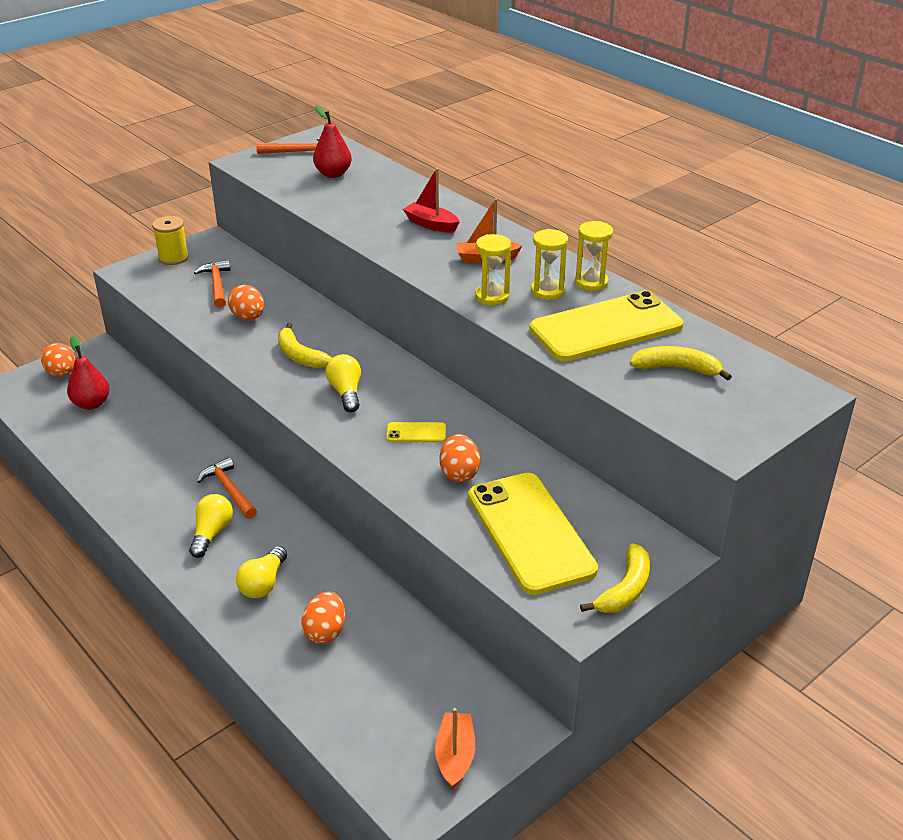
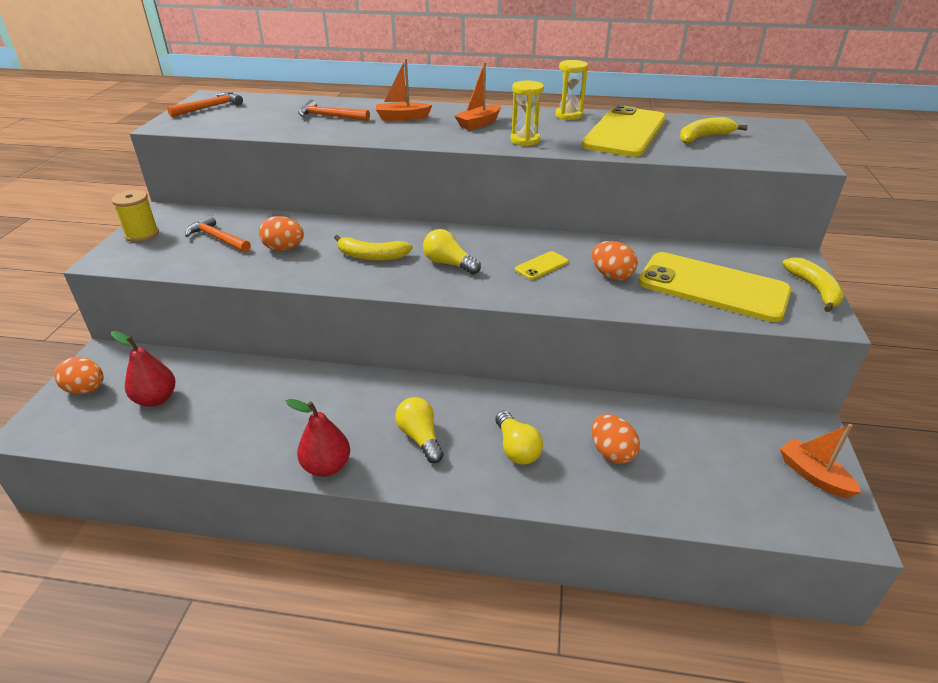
camera: 40 degrees left, 0 degrees up
orange hammer [197,457,257,519] -> orange hammer moved to [298,100,370,121]
red pear [313,106,352,178] -> red pear moved to [286,399,350,477]
red boat [403,168,460,232] -> orange boat [376,59,432,121]
yellow hourglass [531,229,568,300] -> none

